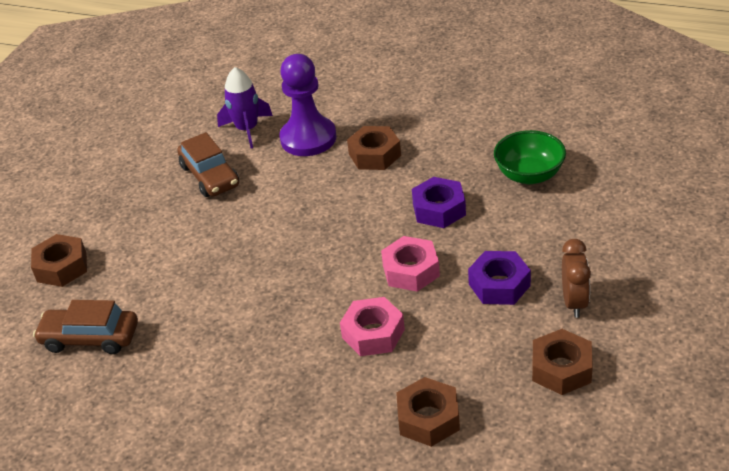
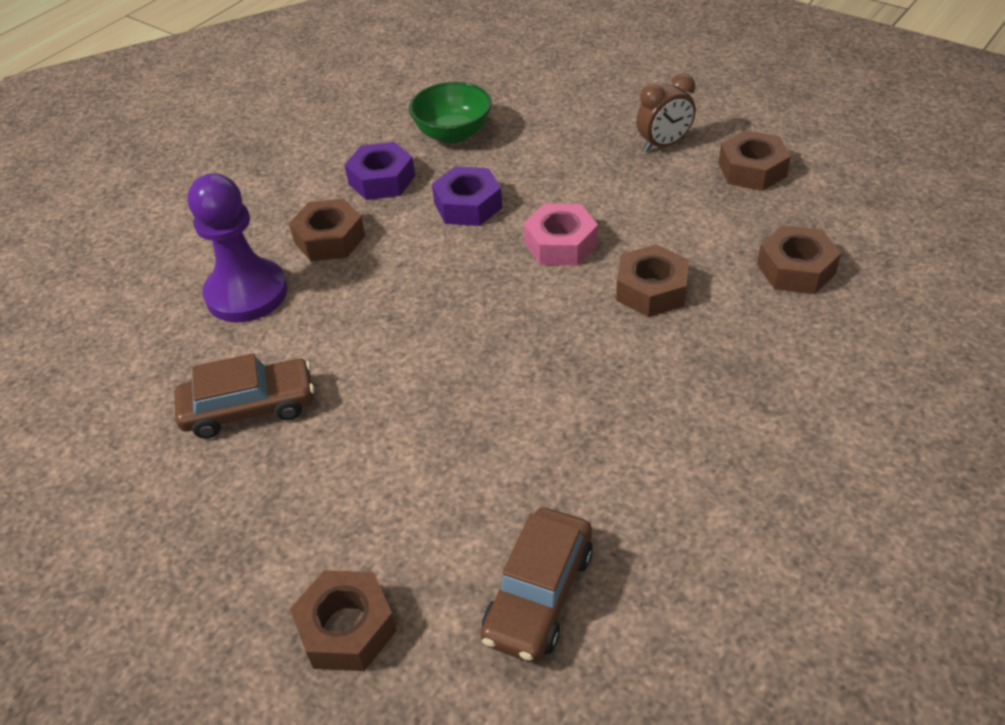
camera: 75 degrees left, 5 degrees up
purple rocket [217,67,273,149] -> none
pink nut [340,297,405,356] -> brown nut [616,244,689,317]
purple nut [468,251,531,305] -> purple nut moved to [345,142,415,200]
brown clock [562,239,591,318] -> brown clock turned 135 degrees clockwise [636,73,696,152]

